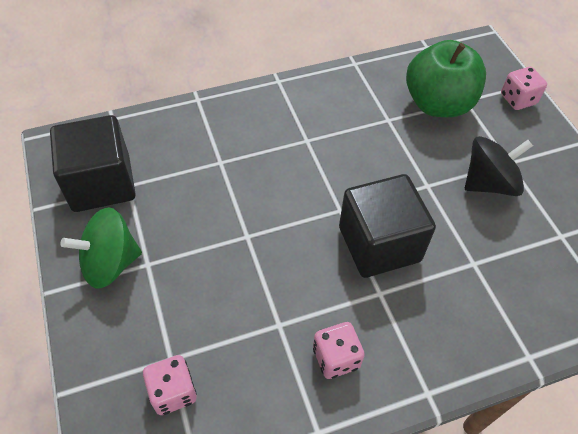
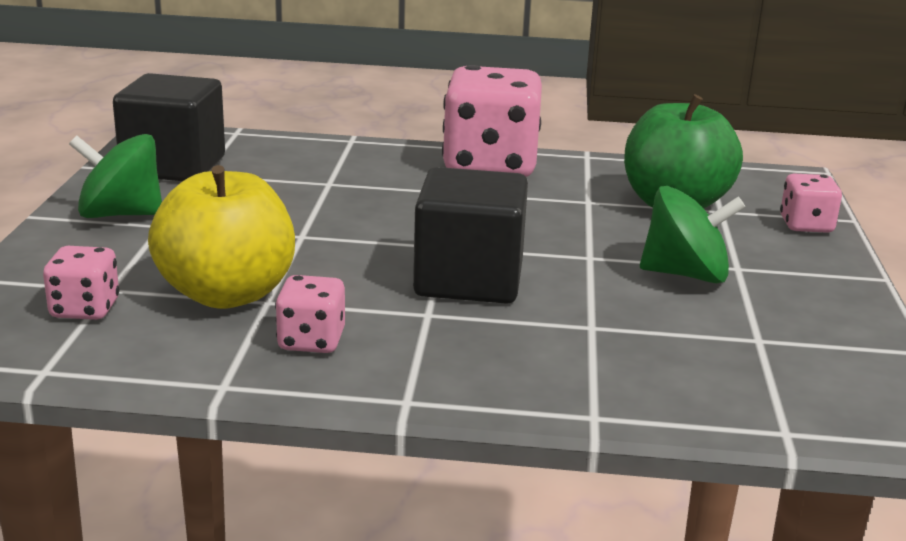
camera: 25 degrees right, 30 degrees down
black spinning top [465,136,533,196] -> green spinning top [640,186,745,283]
none -> yellow apple [148,165,295,309]
none -> pink dice [442,65,542,177]

